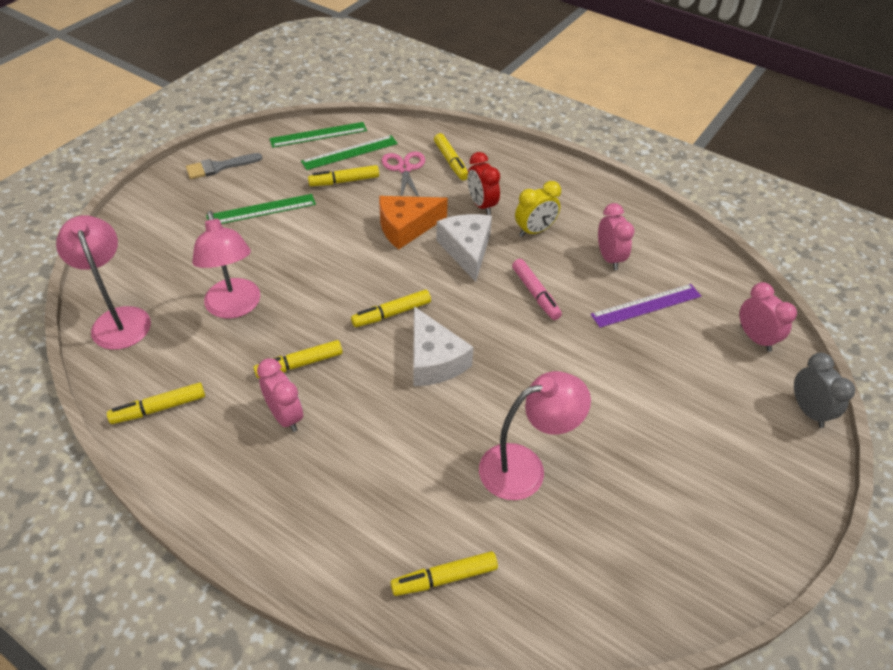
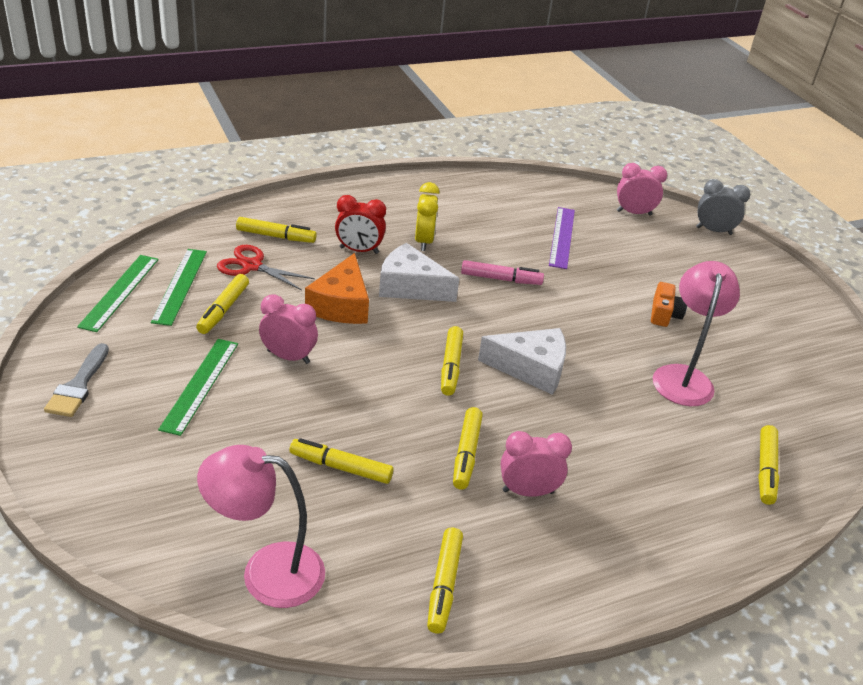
camera: 60 degrees left, 10 degrees down
pink lamp [192,211,260,319] -> yellow marker [290,438,393,484]
pink scissors [382,152,425,197] -> red scissors [217,245,315,291]
pink clock [598,203,634,270] -> pink clock moved to [259,295,318,364]
none -> orange camera [651,282,687,327]

